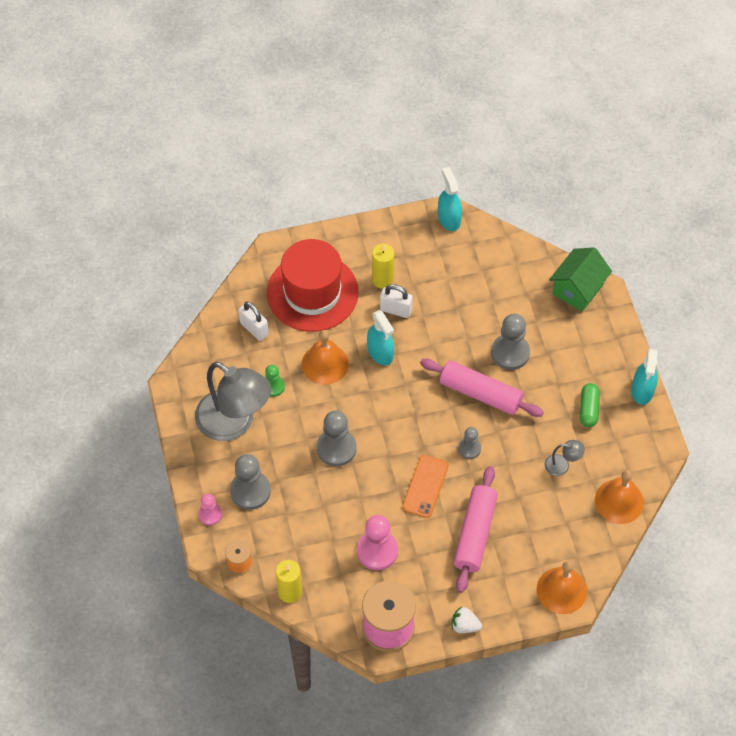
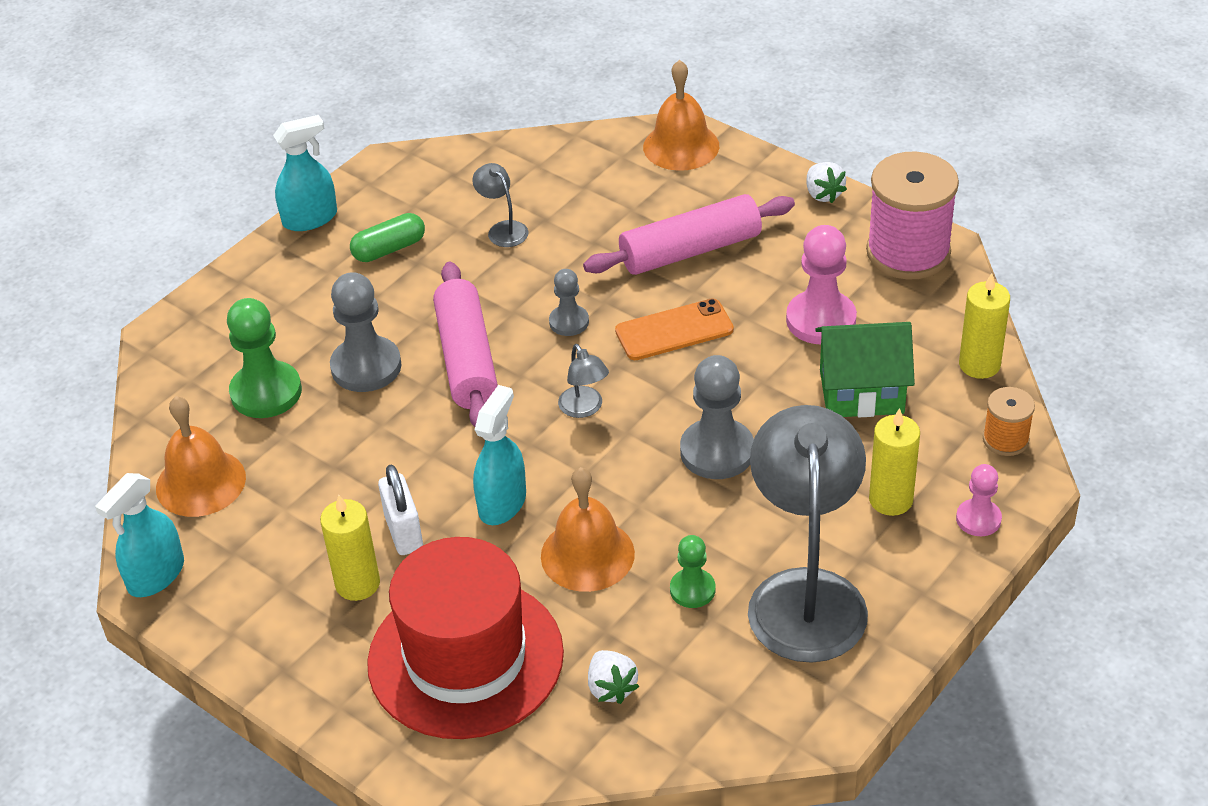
camera: 125 degrees left, 15 degrees down
grey pawn [230,454,271,510] -> yellow candle [869,408,920,516]
white padlock [239,301,269,341] -> white strawberry [588,650,639,704]
green house [549,248,612,312] -> green house moved to [815,322,915,417]
orange bell [595,470,644,524] -> orange bell moved to [156,396,246,517]
none -> green pawn [227,298,302,418]
none -> grey lamp [558,344,609,418]

